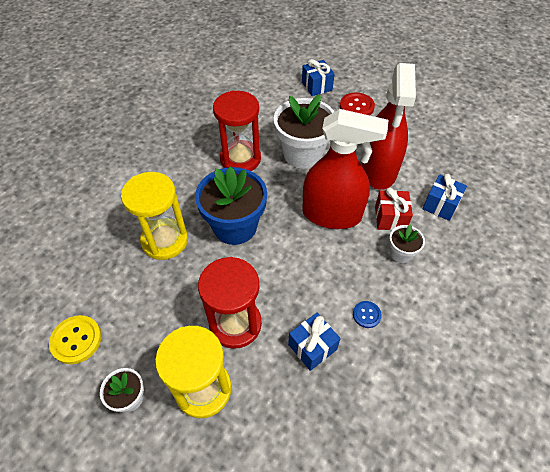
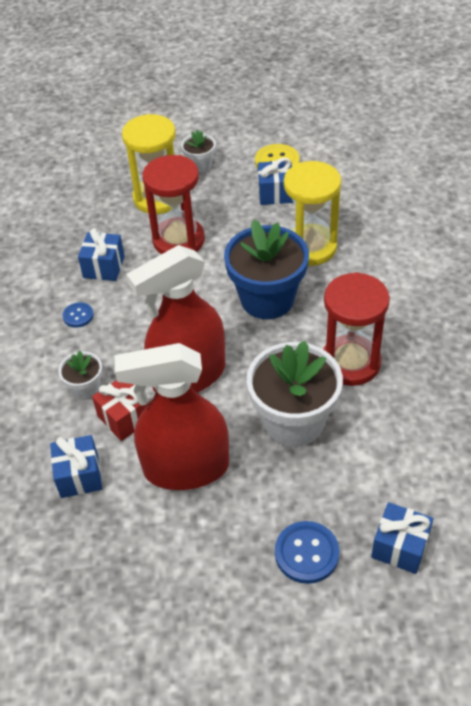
camera: 140 degrees right, 5 degrees down
red button [340,93,375,115] -> blue button [275,521,339,584]
red spray bottle [361,63,416,190] -> red spray bottle turned 60 degrees counterclockwise [115,343,229,490]
none -> blue gift [258,158,294,205]

